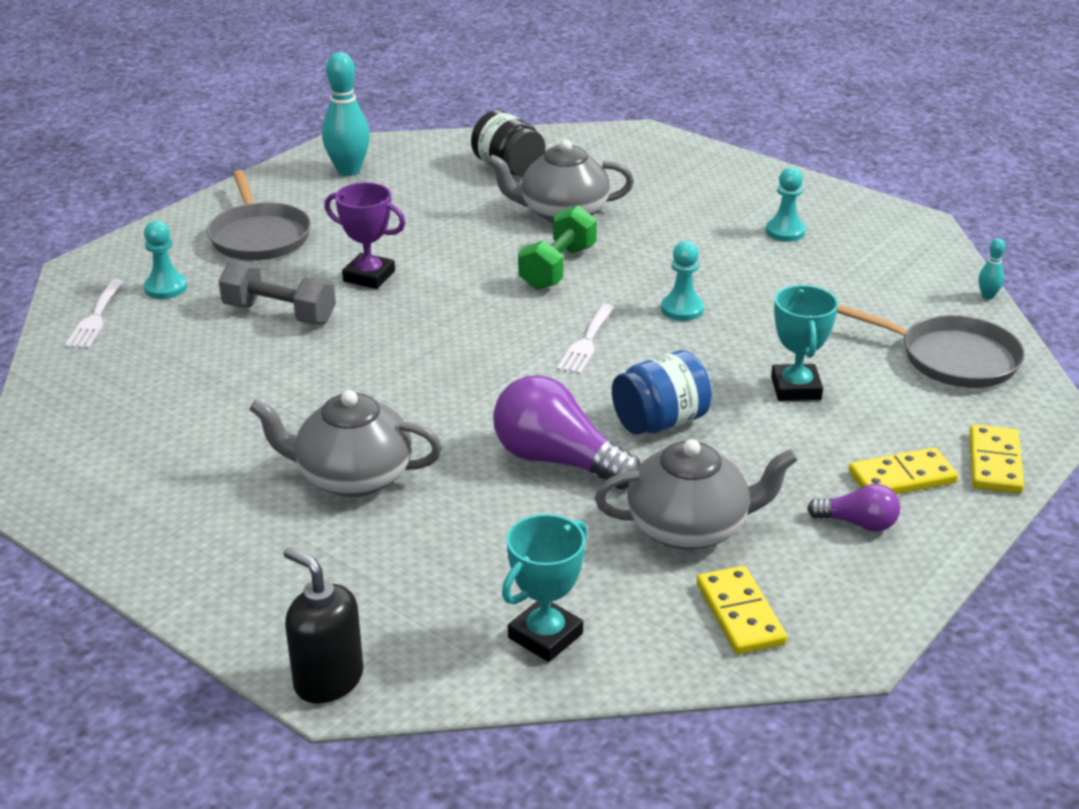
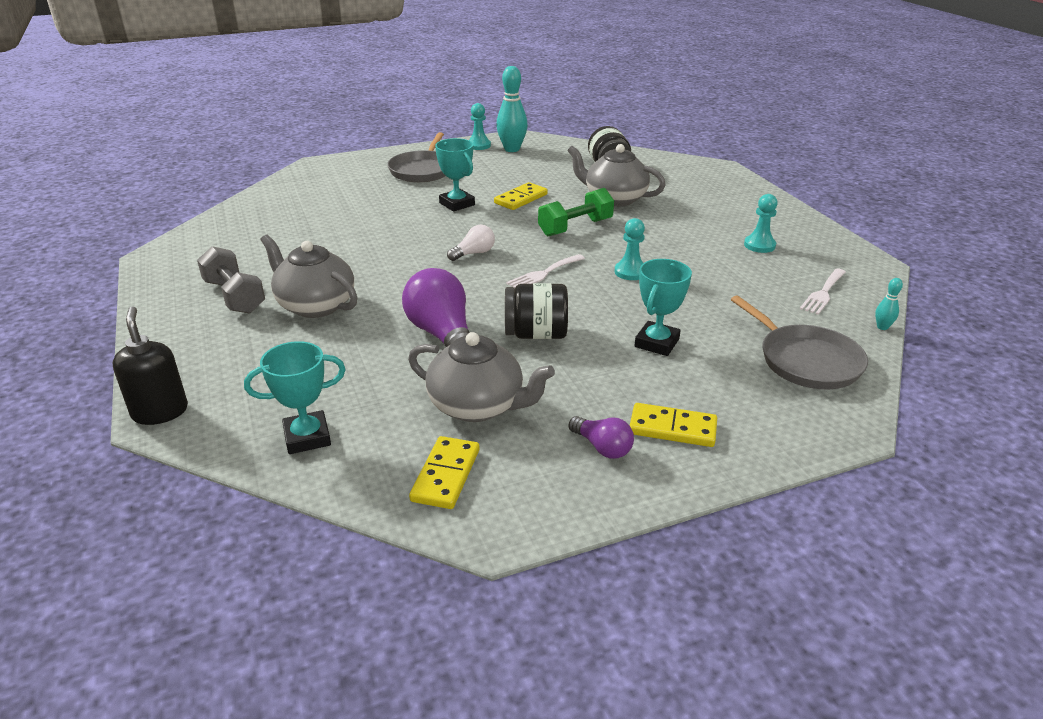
camera: 30 degrees right, 0 degrees up
white fork [65,280,124,349] -> white fork moved to [800,269,846,315]
turquoise pawn [144,221,187,299] -> turquoise pawn moved to [469,103,491,150]
grey dumbbell [219,260,336,324] -> grey dumbbell moved to [197,246,265,314]
purple trophy [324,182,406,289] -> turquoise trophy [435,138,475,212]
blue jar [612,350,712,434] -> black jar [505,283,568,339]
yellow domino [969,424,1024,494] -> yellow domino moved to [494,182,548,210]
none -> white light bulb [447,224,495,261]

